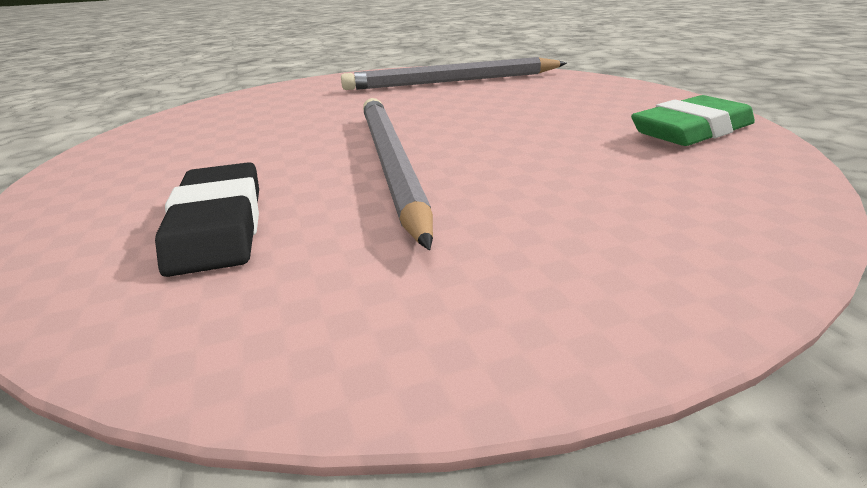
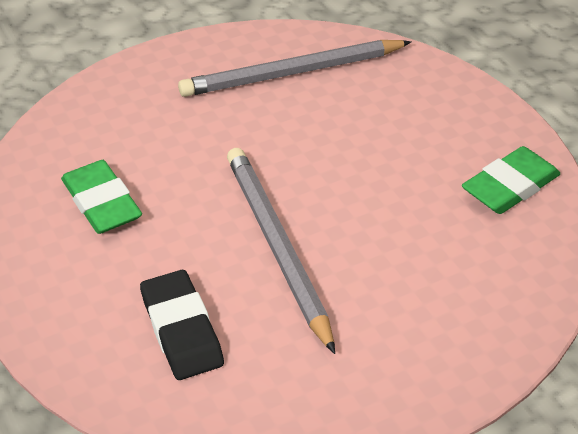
camera: 10 degrees left, 15 degrees up
none -> green eraser [61,160,142,234]

